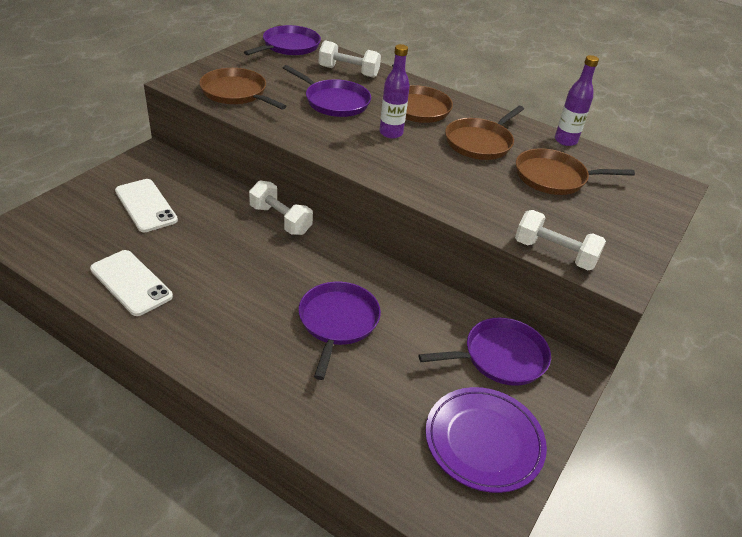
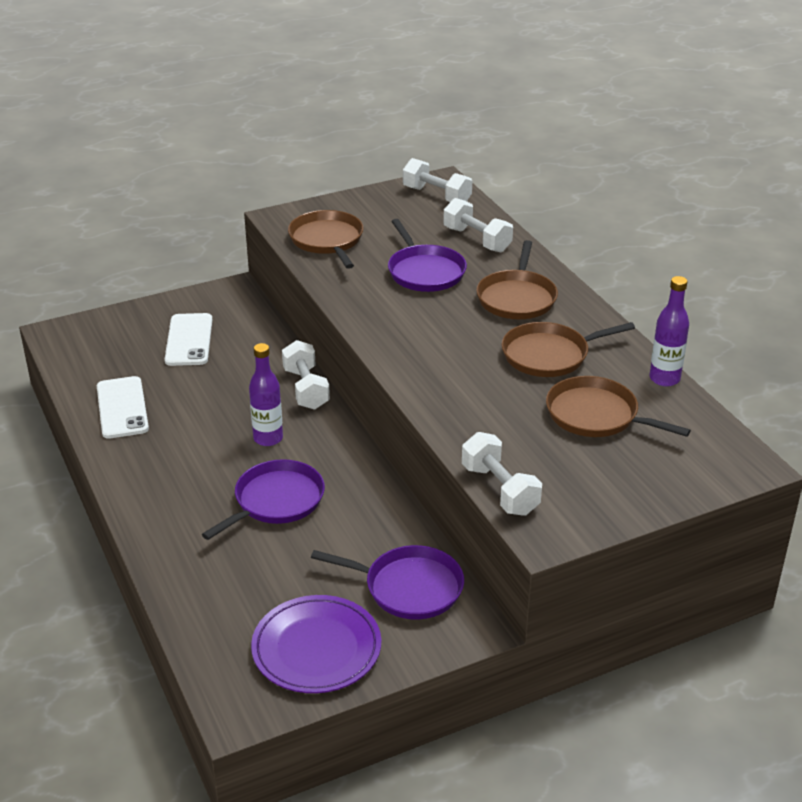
camera: 35 degrees right, 5 degrees down
purple pan [244,25,321,55] -> white dumbbell [403,158,472,202]
purple bottle [379,44,410,139] -> purple bottle moved to [249,343,283,446]

